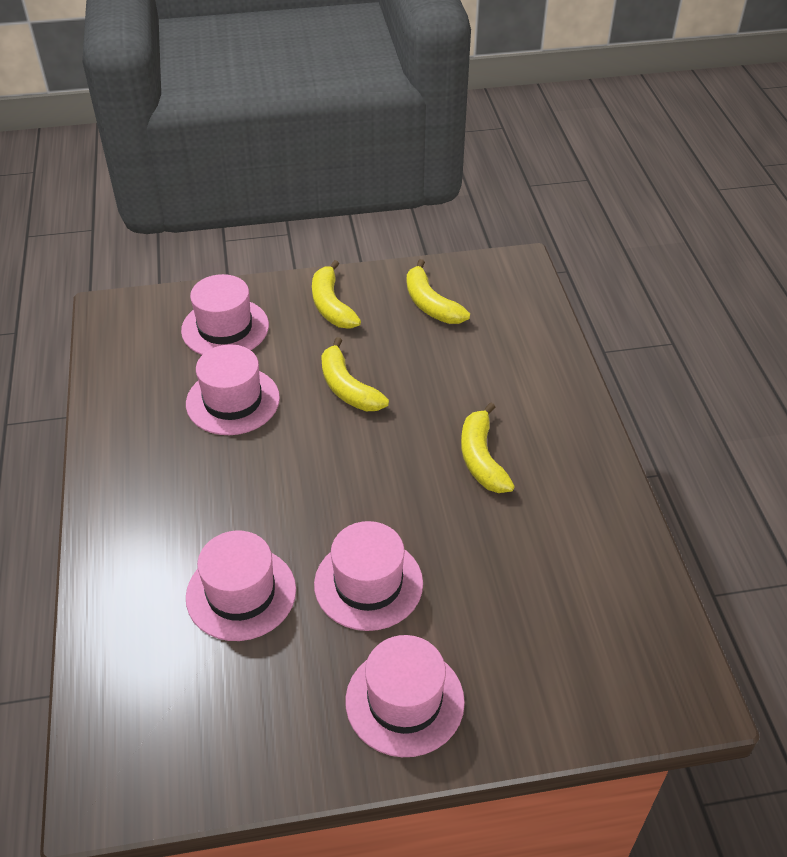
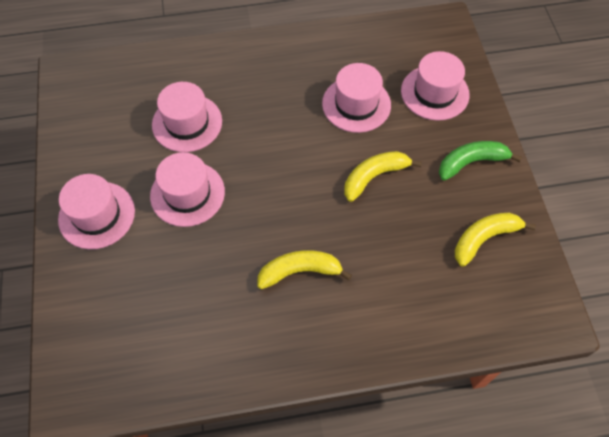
camera: 90 degrees right, 15 degrees up
yellow banana [312,260,361,329] -> green banana [439,141,522,181]

